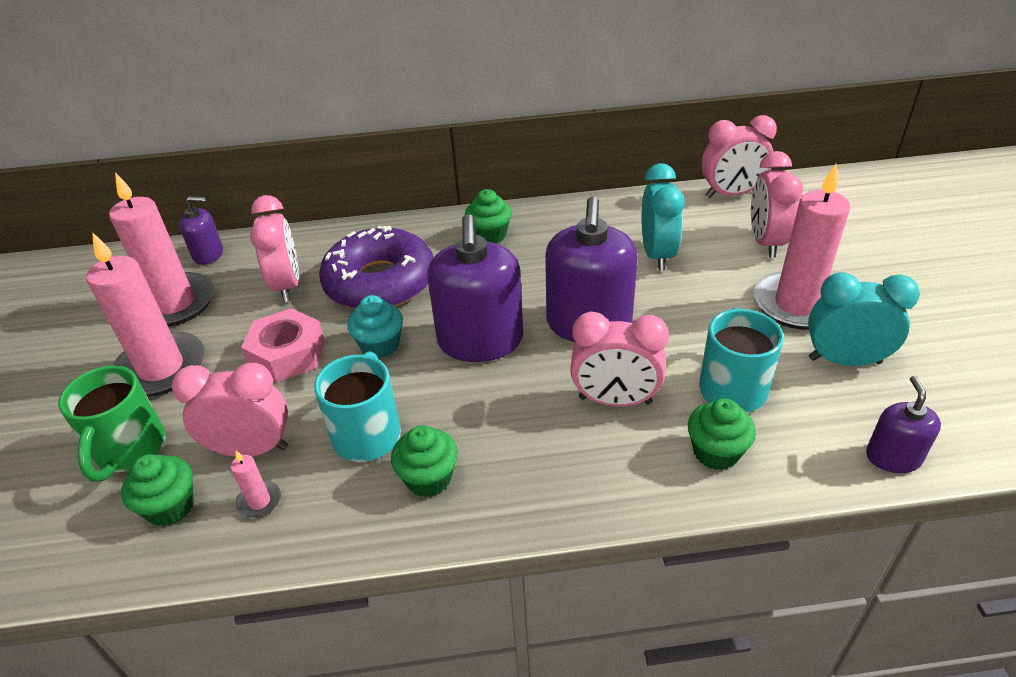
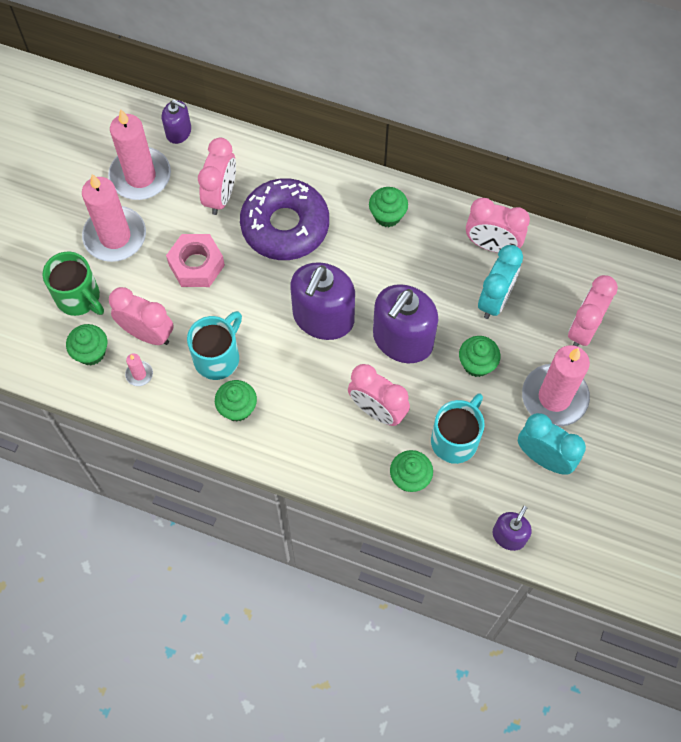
camera: 25 degrees right, 25 degrees up
green mug [58,365,166,482] -> green mug turned 75 degrees counterclockwise [43,251,104,316]
turquoise cupcake [347,295,403,358] -> none
pink clock [701,115,777,198] -> pink clock moved to [466,198,530,253]
none -> green cupcake [459,336,501,377]

